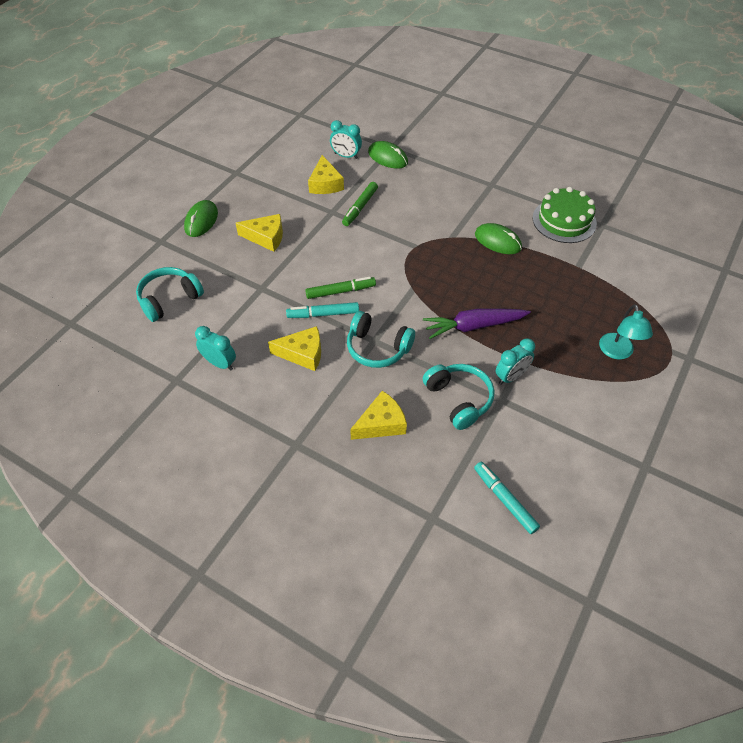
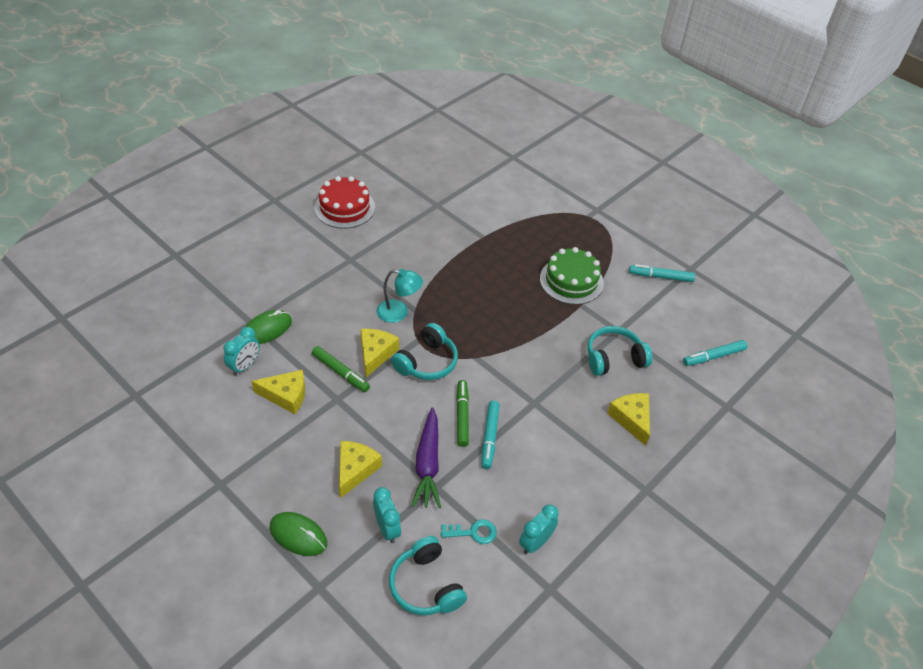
camera: 80 degrees left, 5 degrees down
yellow cheese [268,326,321,371] -> yellow cheese moved to [360,329,399,377]
turquoise headphones [347,311,415,368] -> turquoise headphones moved to [391,323,458,380]
purple carrot [423,308,531,339] -> purple carrot moved to [411,407,441,508]
green mouse [475,223,522,254] -> none
turquoise clock [496,338,535,385] -> turquoise clock moved to [373,487,401,543]
green cake [533,187,597,243] -> green cake moved to [540,247,604,305]
turquoise lamp [599,304,653,360] -> turquoise lamp moved to [377,269,423,323]
none -> red cake [314,176,375,229]
none -> turquoise key [441,519,497,544]
none -> turquoise marker [629,264,695,282]

